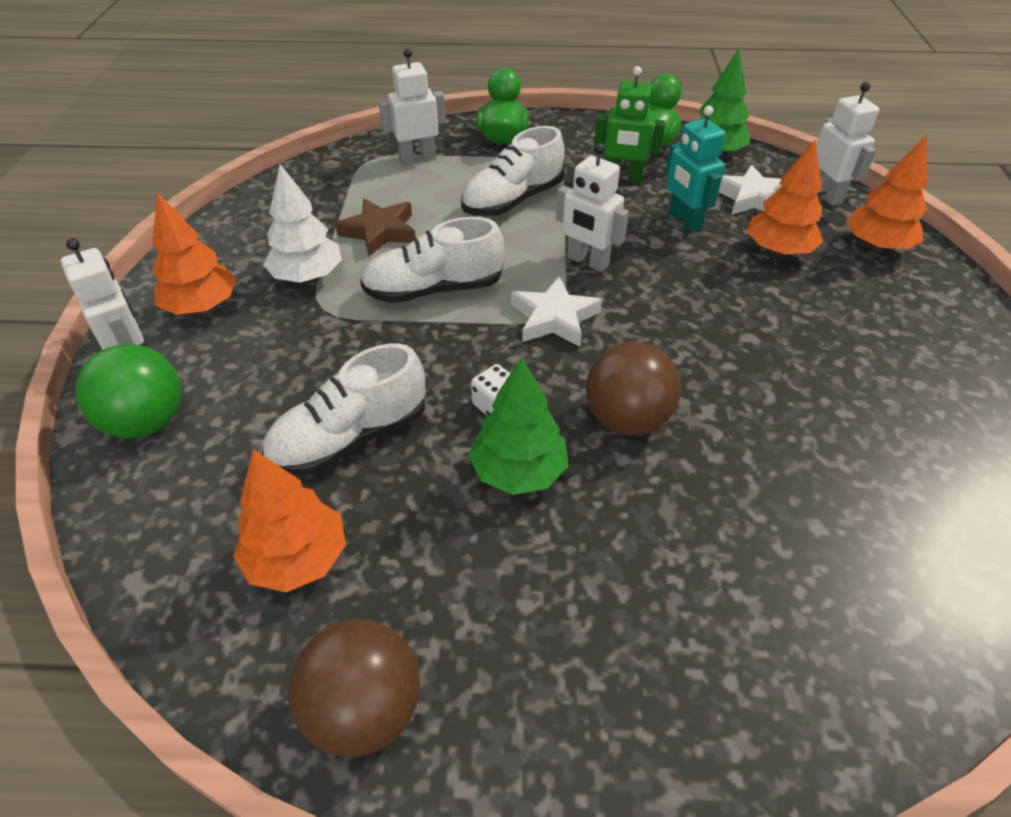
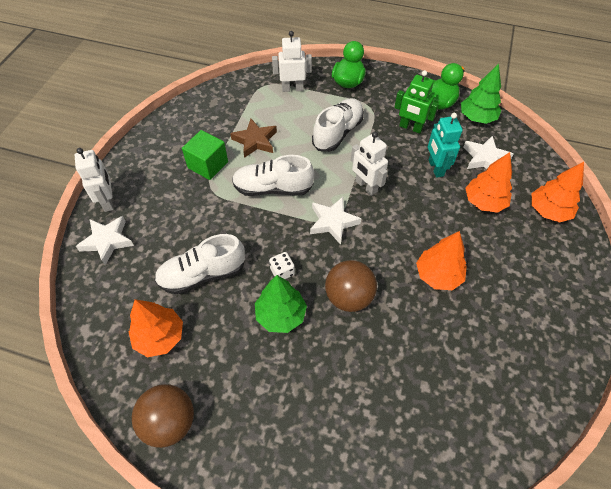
camera: 15 degrees right, 10 degrees up
green ball [76,344,181,438] -> white star [76,216,134,265]
orange tree [152,193,237,315] -> orange tree moved to [416,231,467,290]
white tree [263,164,342,283] -> green cube [182,130,228,180]
white shoe [461,126,565,216] -> white shoe turned 150 degrees clockwise [312,98,364,152]
white robot [816,82,879,206] -> none

